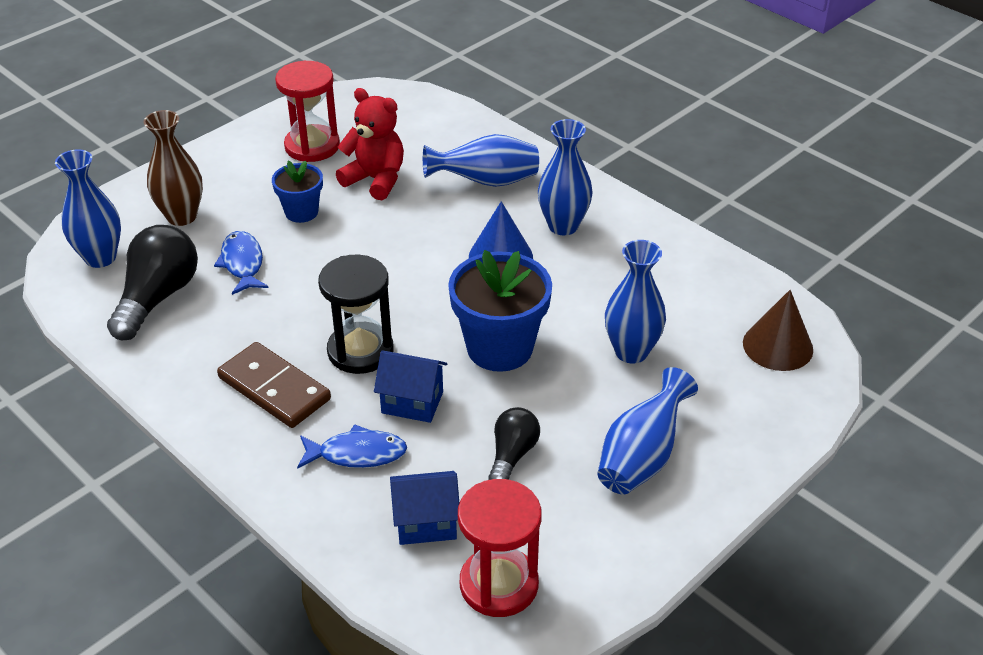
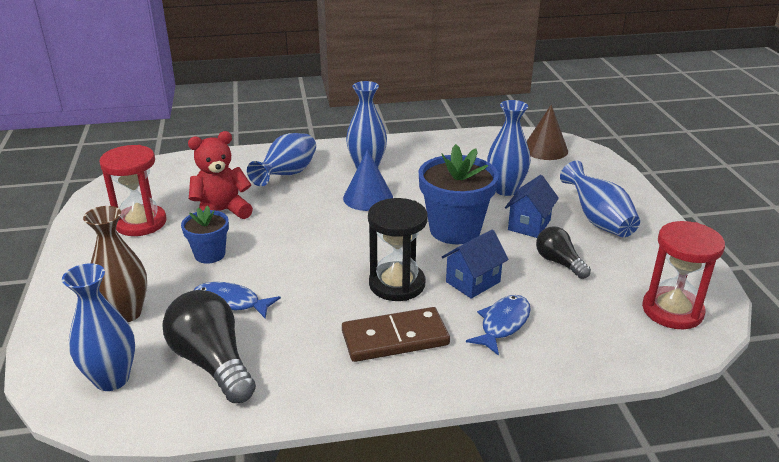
camera: 55 degrees left, 10 degrees down
blue house [390,471,459,545] -> blue house moved to [505,175,559,238]

